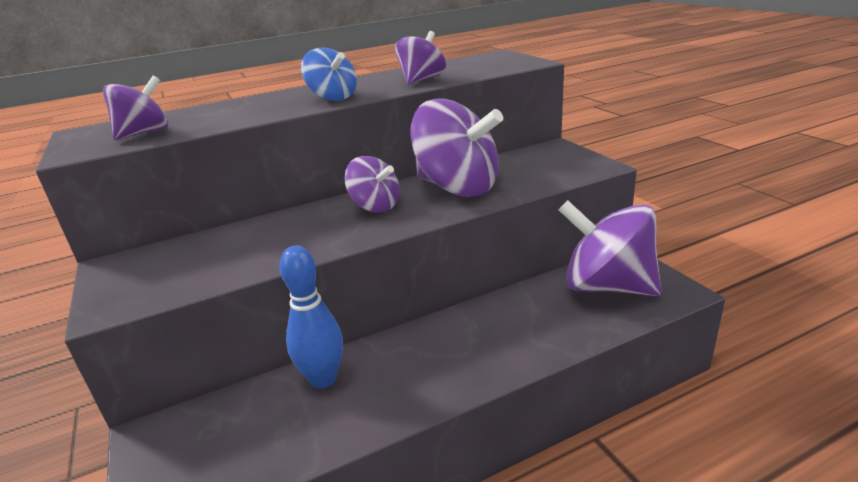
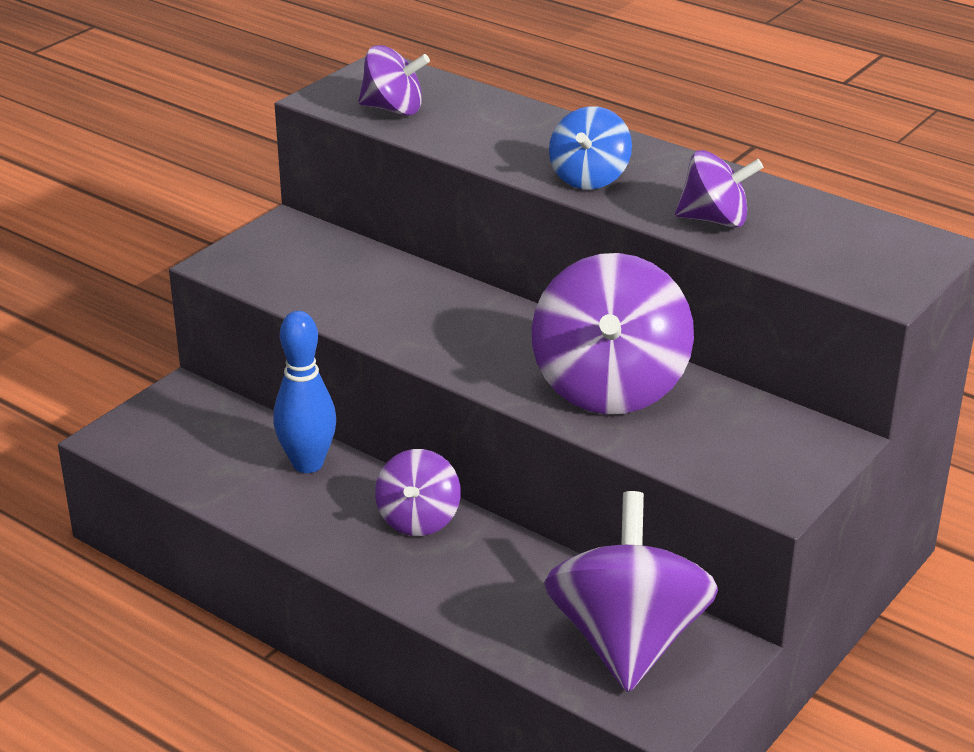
camera: 60 degrees right, 5 degrees up
purple spinning top [345,156,400,213] -> purple spinning top moved to [375,449,461,536]

